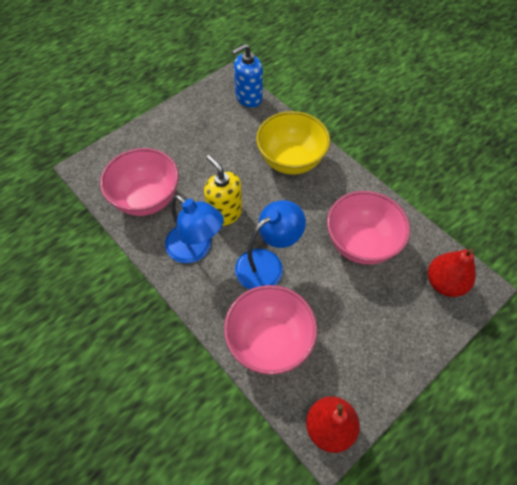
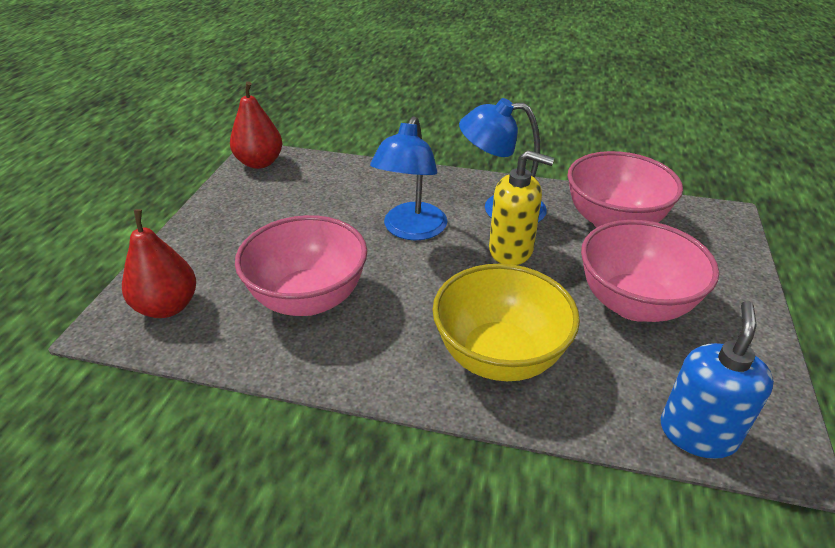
camera: 145 degrees right, 20 degrees down
pink bowl [224,285,317,375] -> pink bowl moved to [581,220,719,322]

